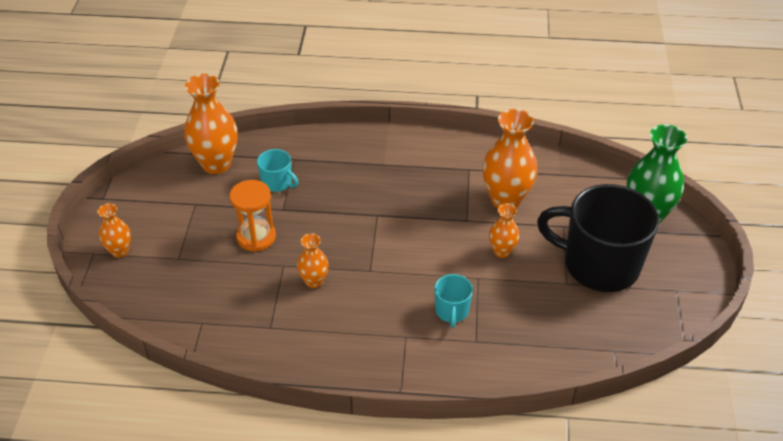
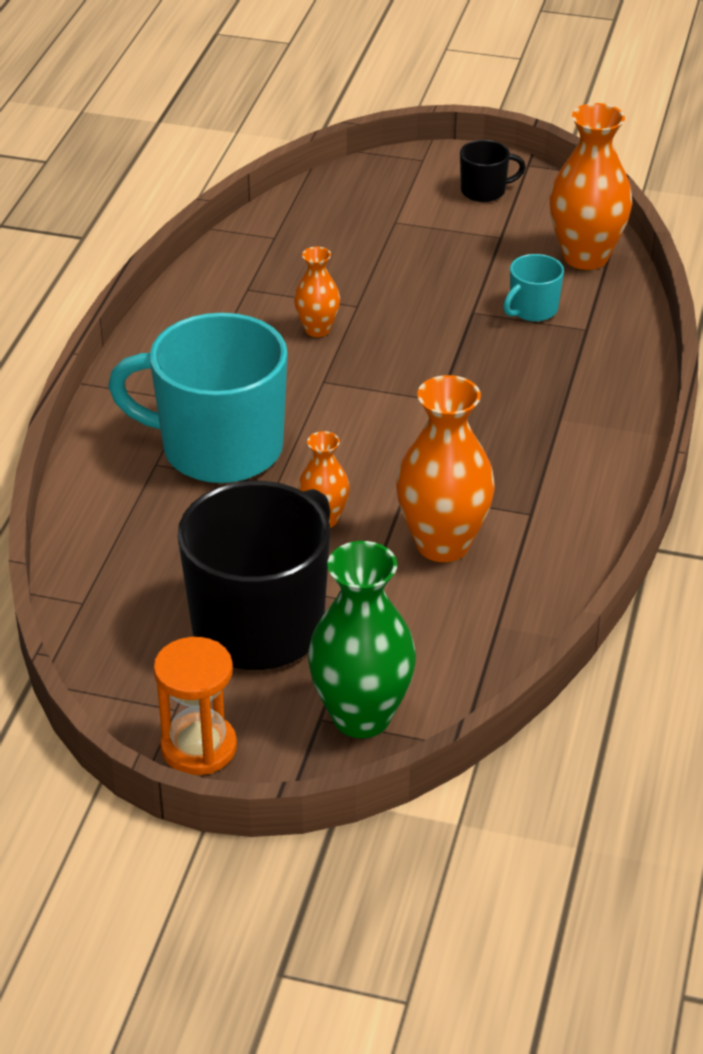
camera: 100 degrees right, 5 degrees down
orange vase [97,203,131,258] -> none
orange hourglass [229,180,276,252] -> orange hourglass moved to [154,637,237,775]
turquoise mug [434,274,473,328] -> turquoise mug [108,313,288,483], size x2.29
none -> black mug [460,140,526,202]

